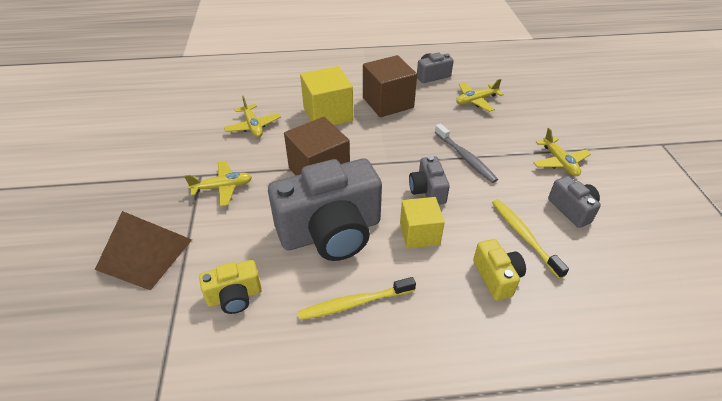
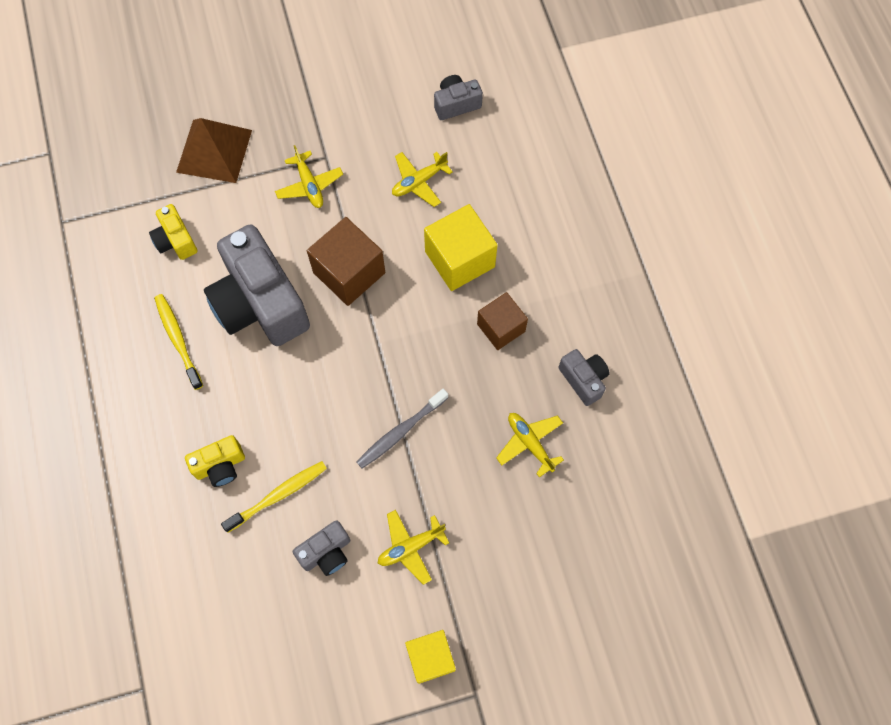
camera: 80 degrees right, 25 degrees up
brown cube [363,55,417,117] -> brown cube [477,292,528,350], size x0.66
yellow cube [400,197,445,249] -> yellow cube moved to [405,630,456,684]
grey camera [409,156,450,205] -> grey camera moved to [434,75,483,120]

